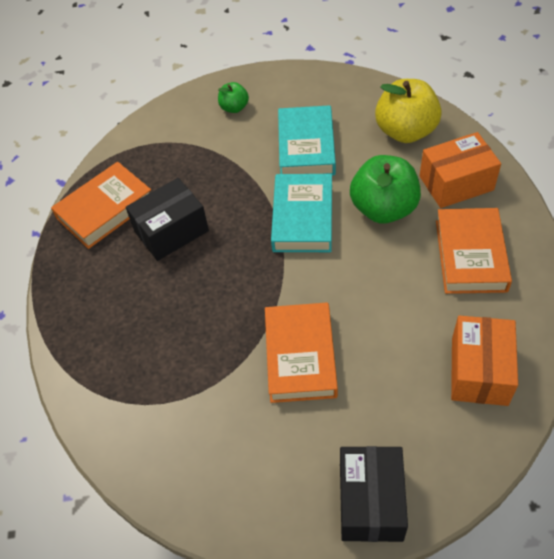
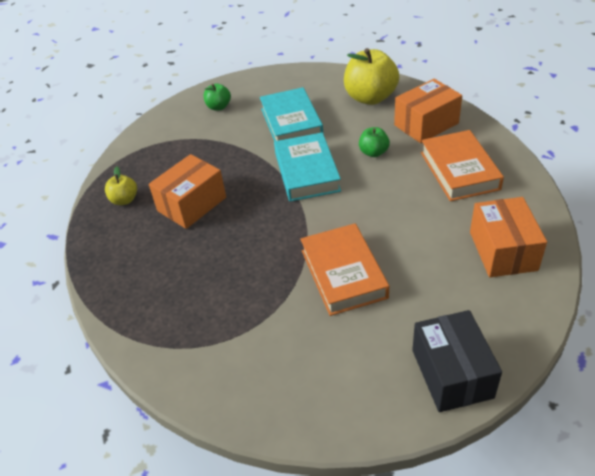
camera: 15 degrees left, 10 degrees down
orange book [51,162,151,249] -> yellow apple [105,166,137,205]
black box [126,178,209,261] -> orange box [149,154,226,229]
green apple [350,155,421,224] -> green apple [359,127,390,157], size x0.51

